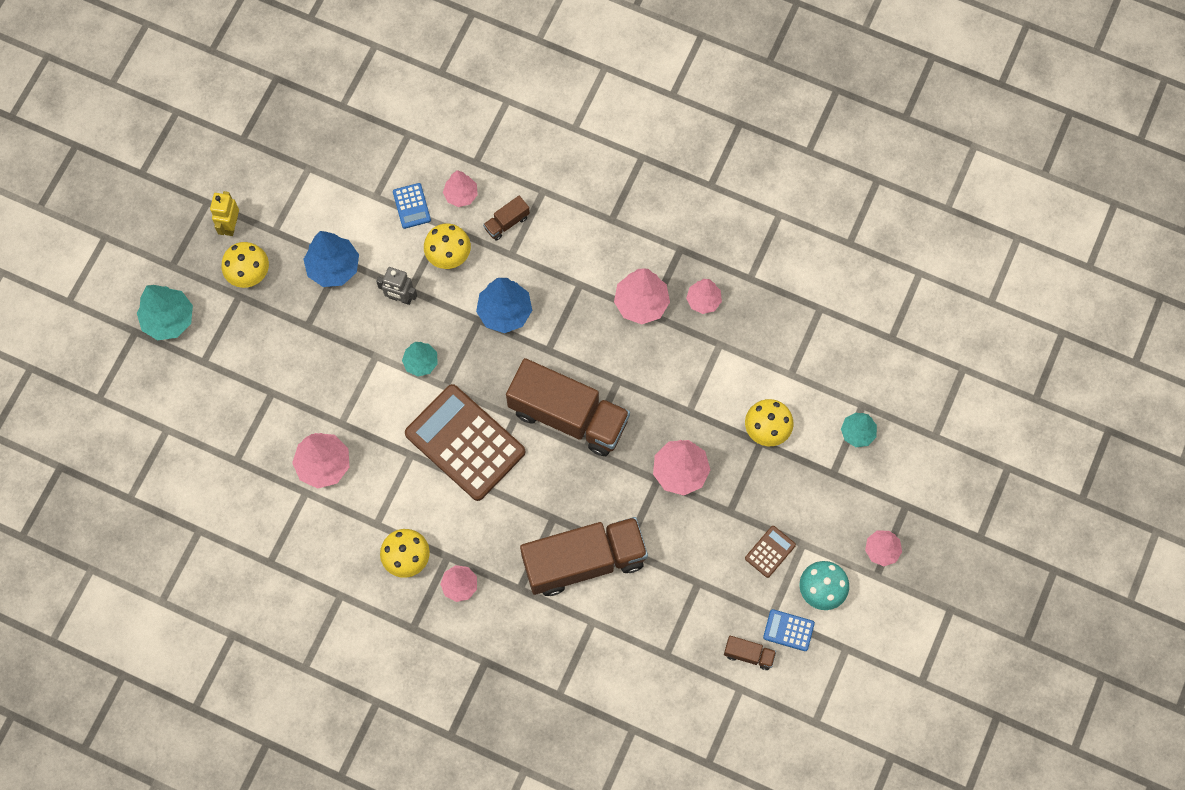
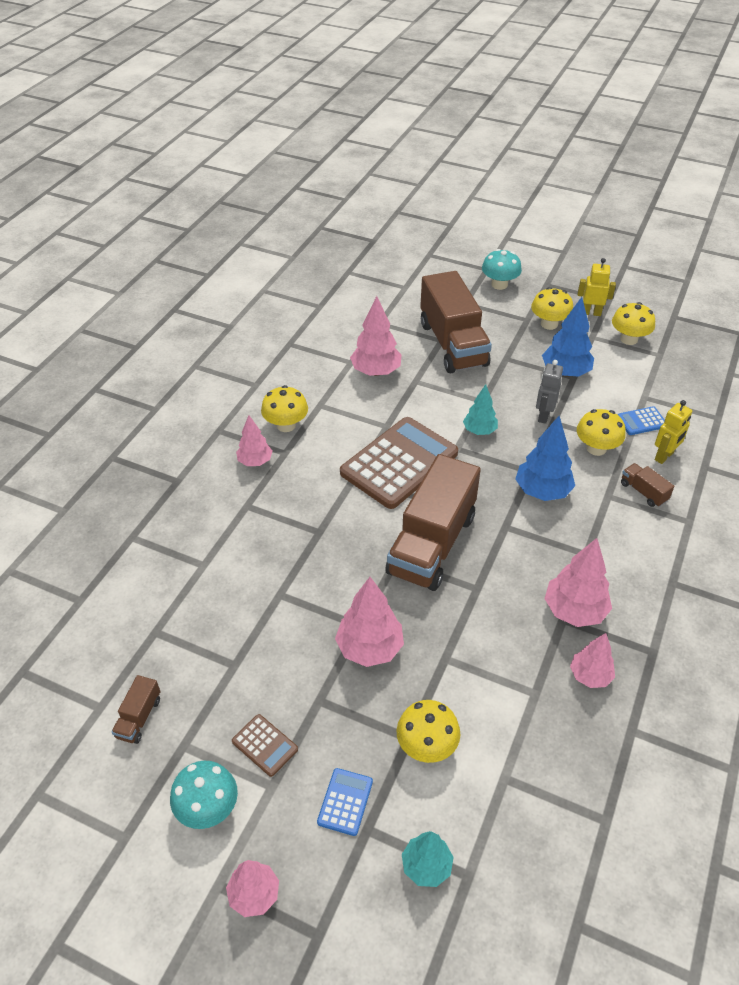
camera: 90 degrees right, 25 degrees down
turquoise tree [137,285,193,340] -> turquoise mushroom [482,249,522,290]
pink tree [443,170,478,207] -> yellow robot [655,400,692,464]
brown truck [520,517,648,596] -> brown truck moved to [420,271,492,373]
blue calculator [763,609,815,651] -> blue calculator moved to [317,768,373,836]
none -> yellow mushroom [612,302,655,345]

